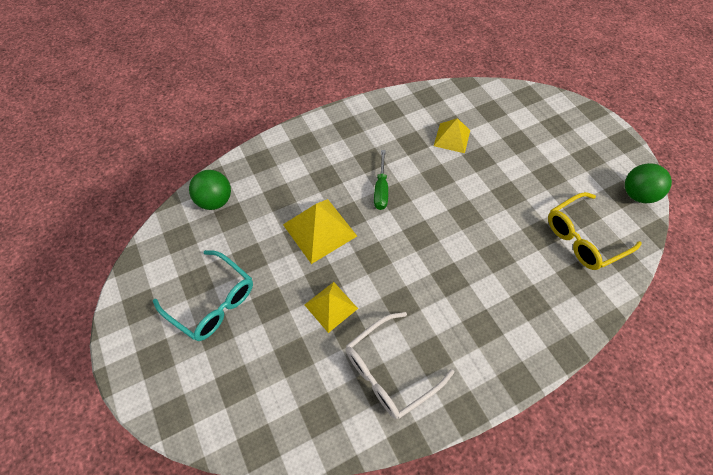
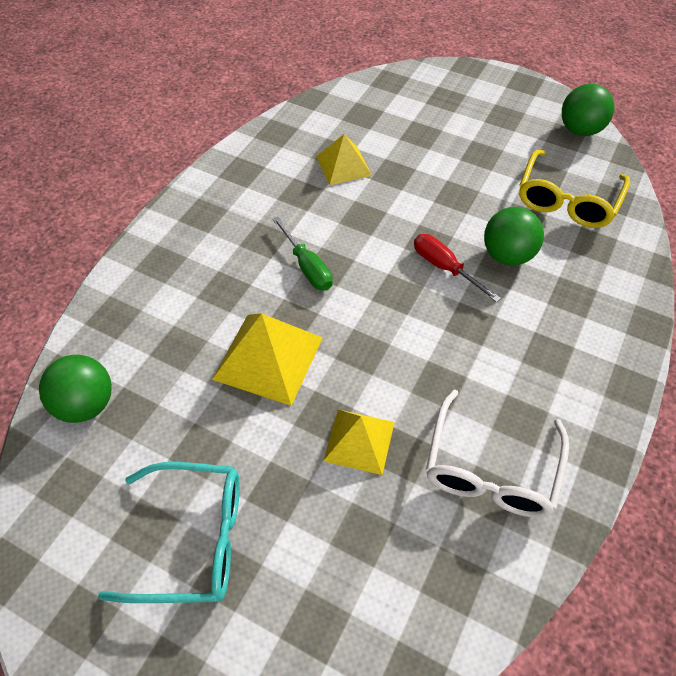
camera: 35 degrees left, 5 degrees down
none -> red screwdriver [414,234,501,302]
none -> green ball [484,207,544,266]

